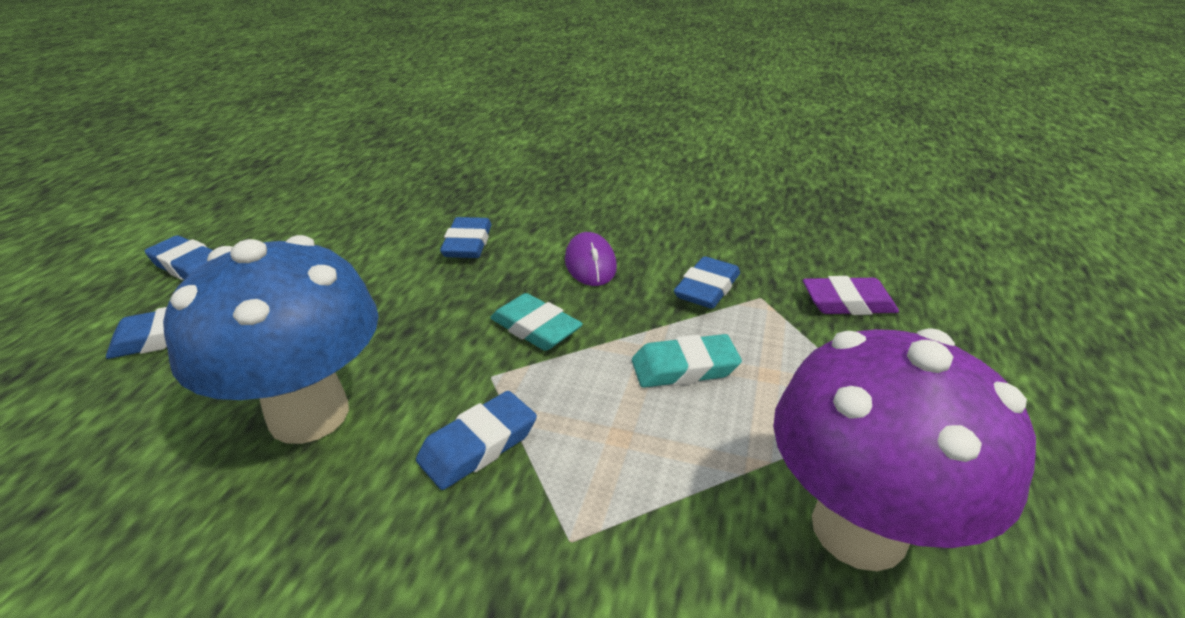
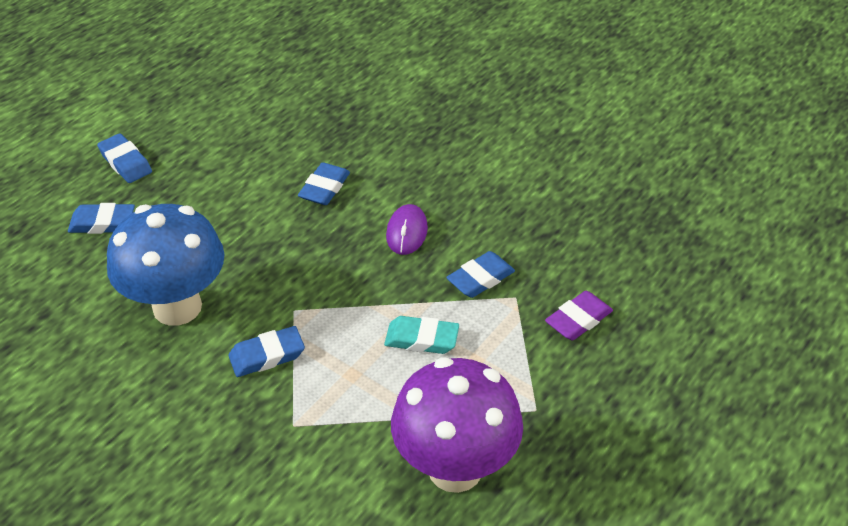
camera: 20 degrees right, 10 degrees up
turquoise eraser [490,293,583,351] -> none
purple eraser [803,276,899,315] -> purple eraser turned 60 degrees counterclockwise [545,291,613,341]

